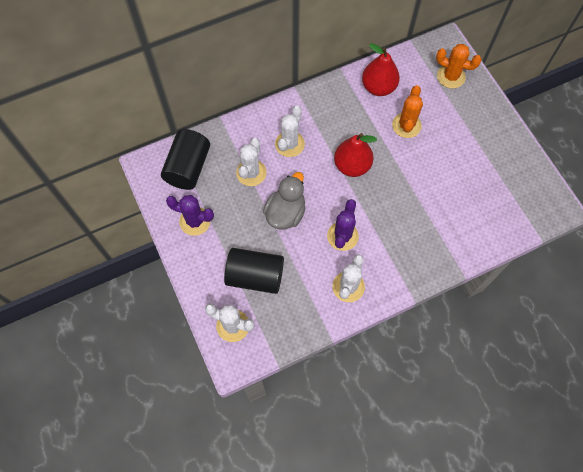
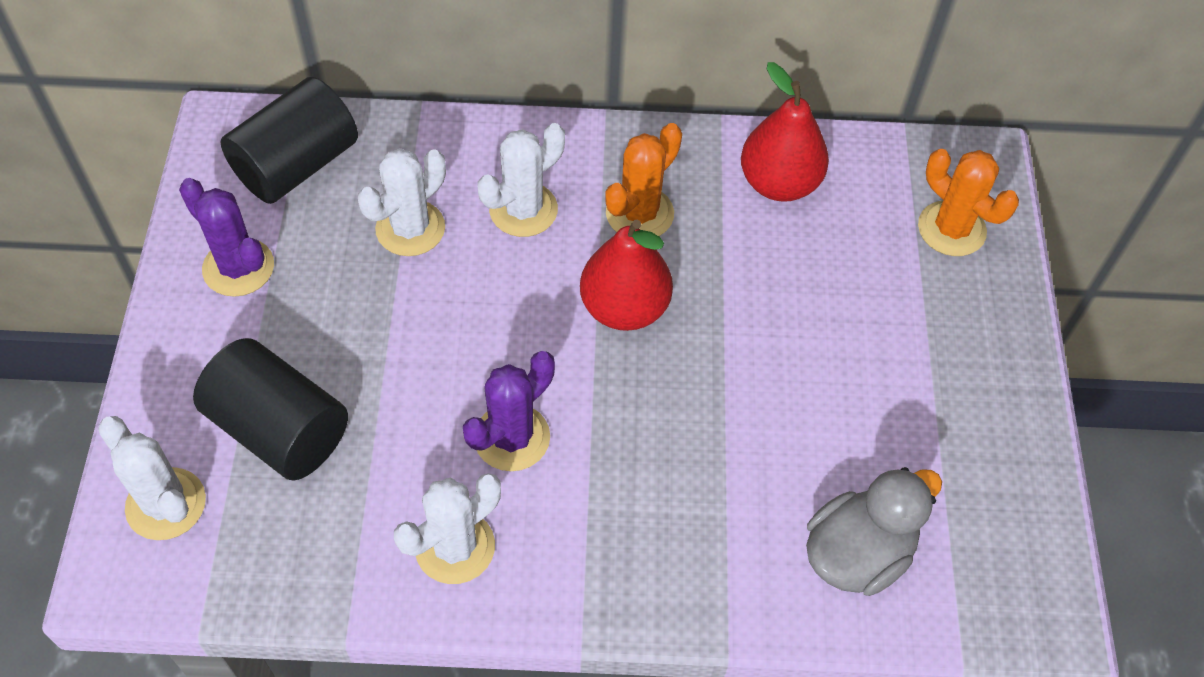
camera: 25 degrees right, 10 degrees down
grey duck [263,172,306,230] -> grey duck moved to [806,467,942,596]
orange cactus [392,85,423,138] -> orange cactus moved to [605,123,682,236]

